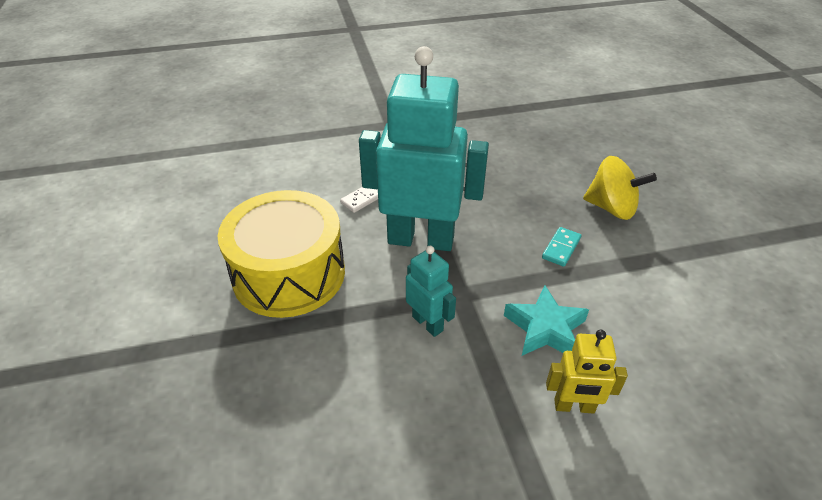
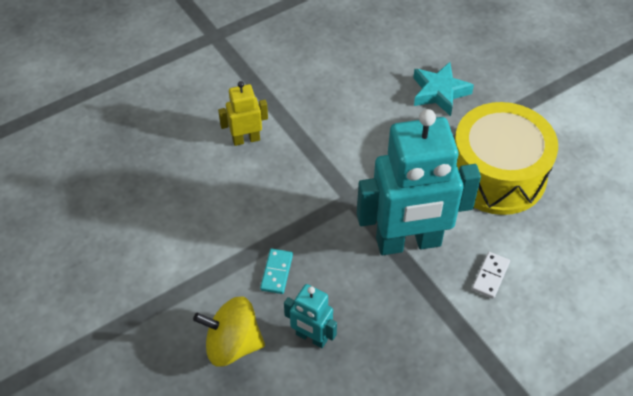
camera: 160 degrees right, 10 degrees up
turquoise robot [406,246,456,337] -> turquoise robot moved to [284,284,337,348]
turquoise star [504,285,589,356] -> turquoise star moved to [413,62,474,116]

